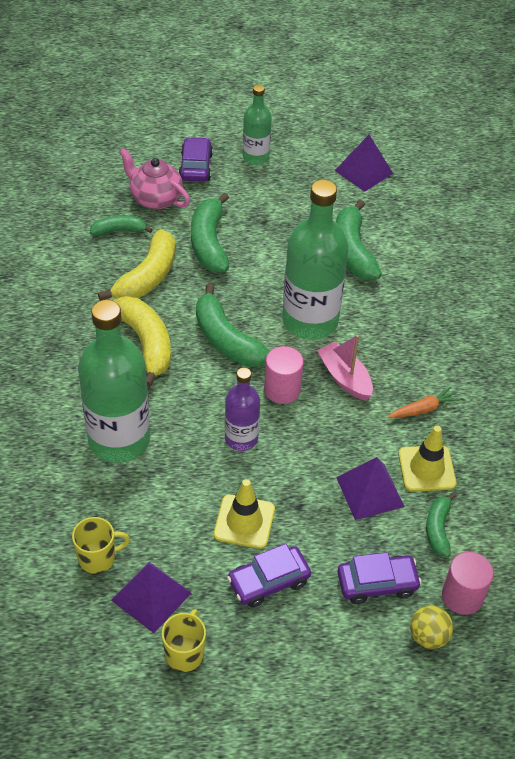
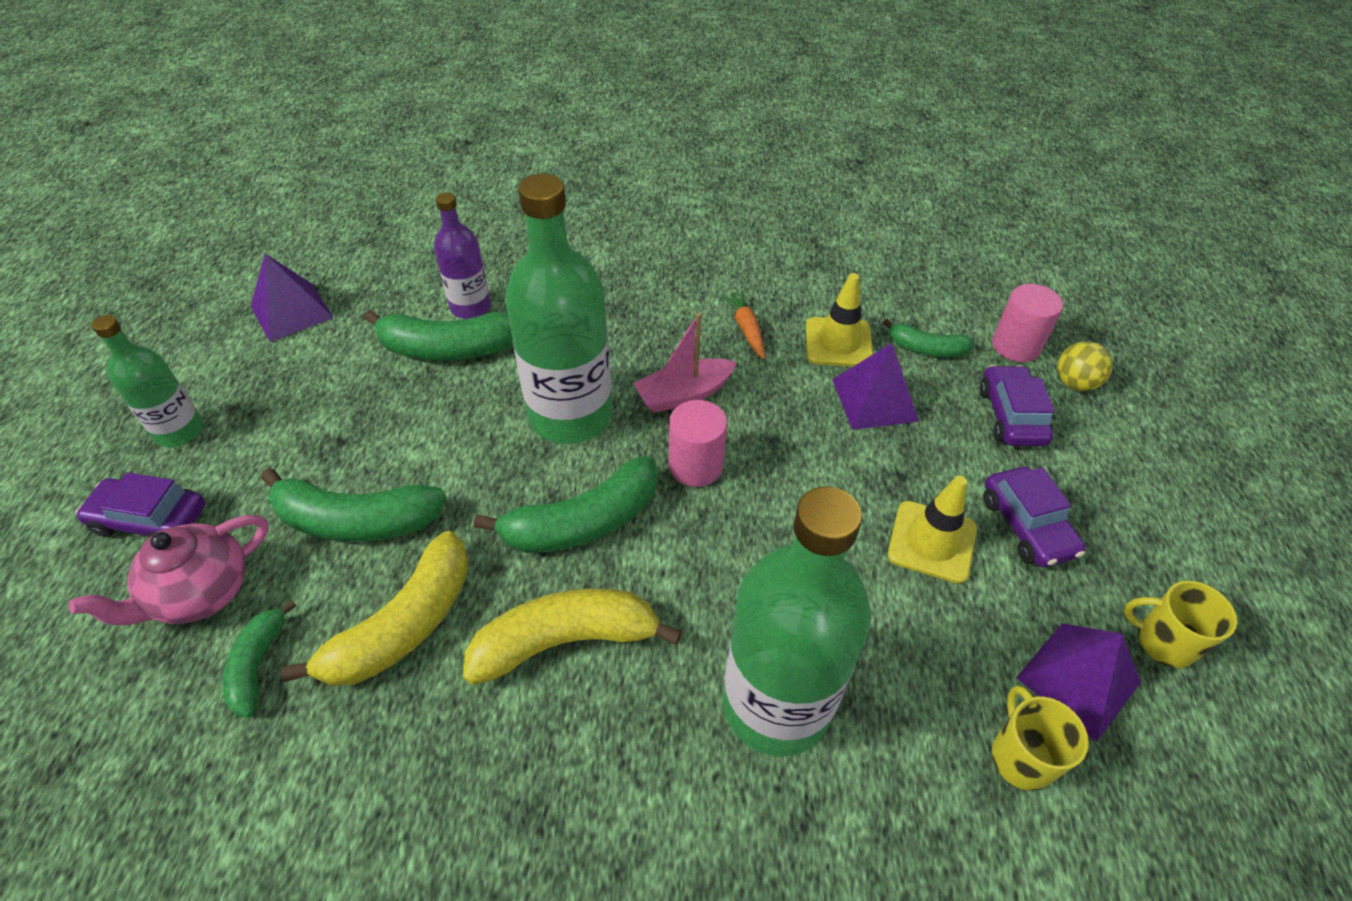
camera: 80 degrees left, 0 degrees up
yellow banana [98,229,175,301] -> yellow banana turned 90 degrees clockwise [281,531,469,686]
purple bottle [225,367,260,451] -> purple bottle moved to [434,192,491,319]

